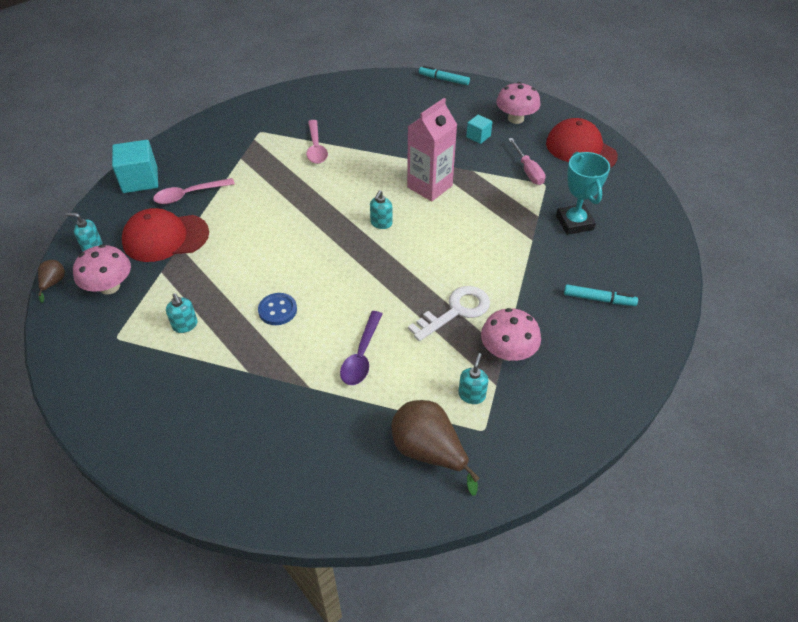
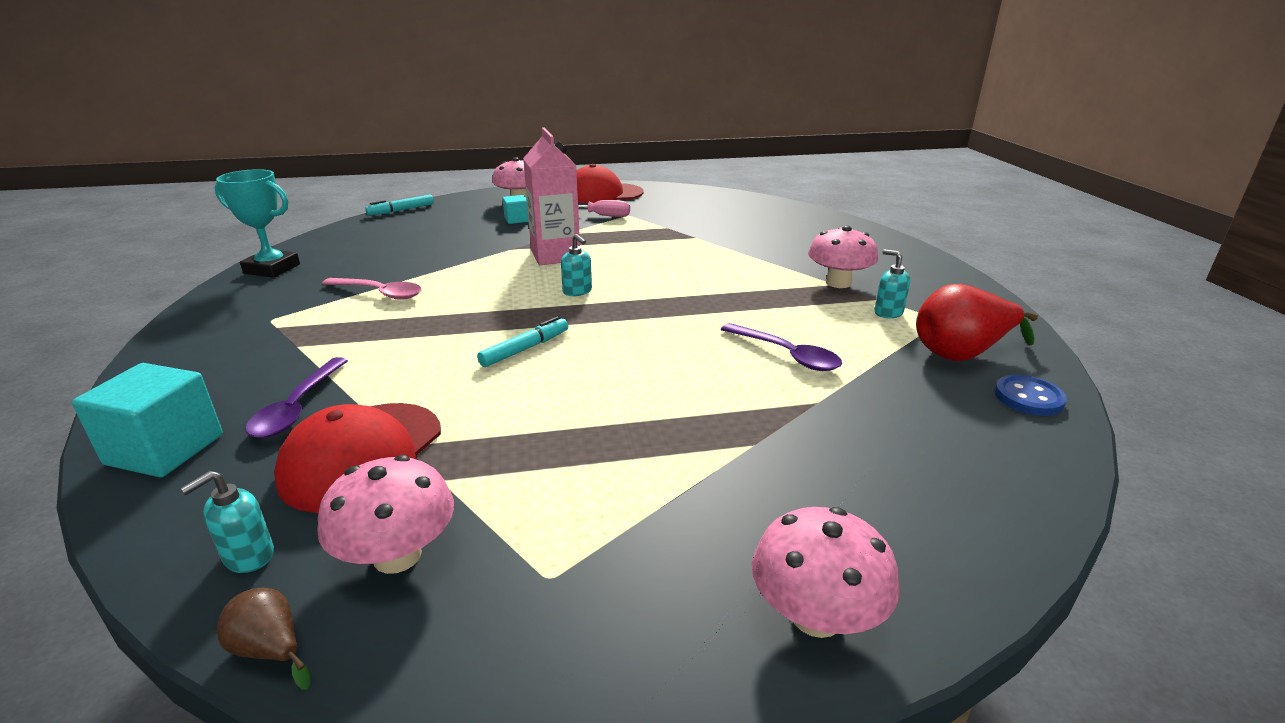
camera: 60 degrees left, 20 degrees down
pink spoon [153,178,235,204] -> purple spoon [245,357,348,438]
turquoise soap dispenser [166,293,198,333] -> none
blue button [258,293,297,325] -> blue button moved to [994,375,1067,416]
brown pear [391,400,480,496] -> red pear [916,284,1038,361]
white key [408,286,490,341] -> none
turquoise trophy [556,152,610,235] -> turquoise trophy moved to [215,169,300,278]
turquoise marker [564,285,638,306] -> turquoise marker moved to [477,316,568,367]
none -> pink mushroom [752,507,900,638]

